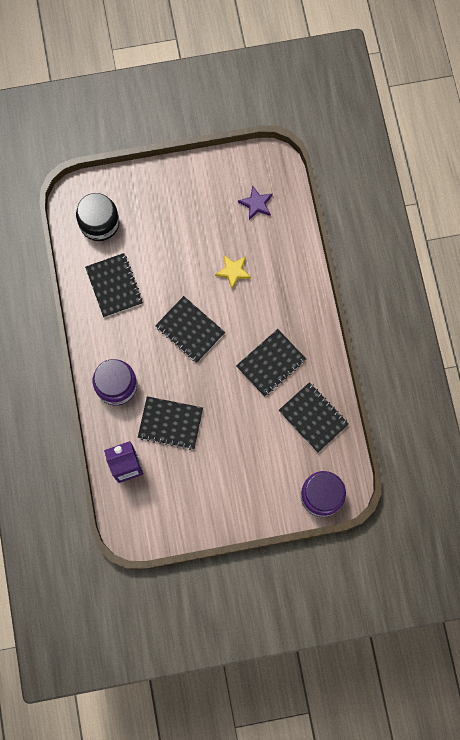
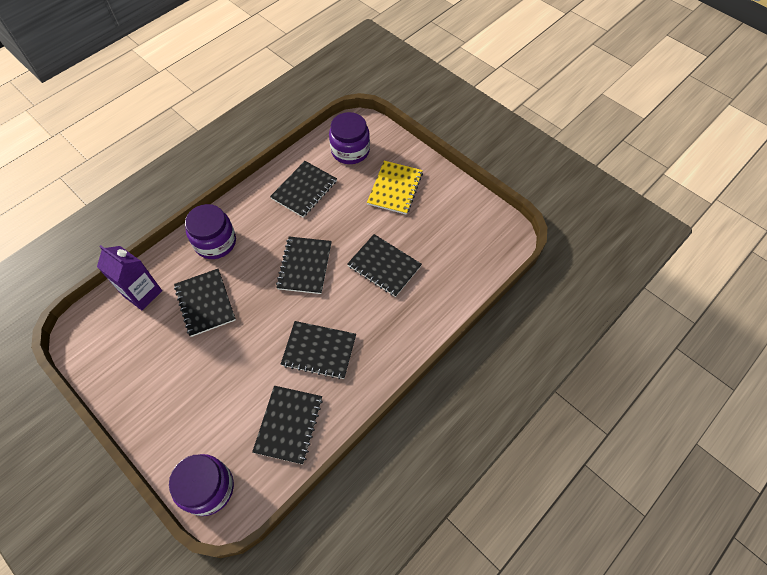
camera: 55 degrees right, 15 degrees down
black jar [76,193,119,241] -> purple jar [329,112,370,164]
yellow star [215,255,251,289] -> black notebook [347,234,422,297]
purple star [238,185,273,220] -> none
none -> yellow notebook [367,161,423,215]

